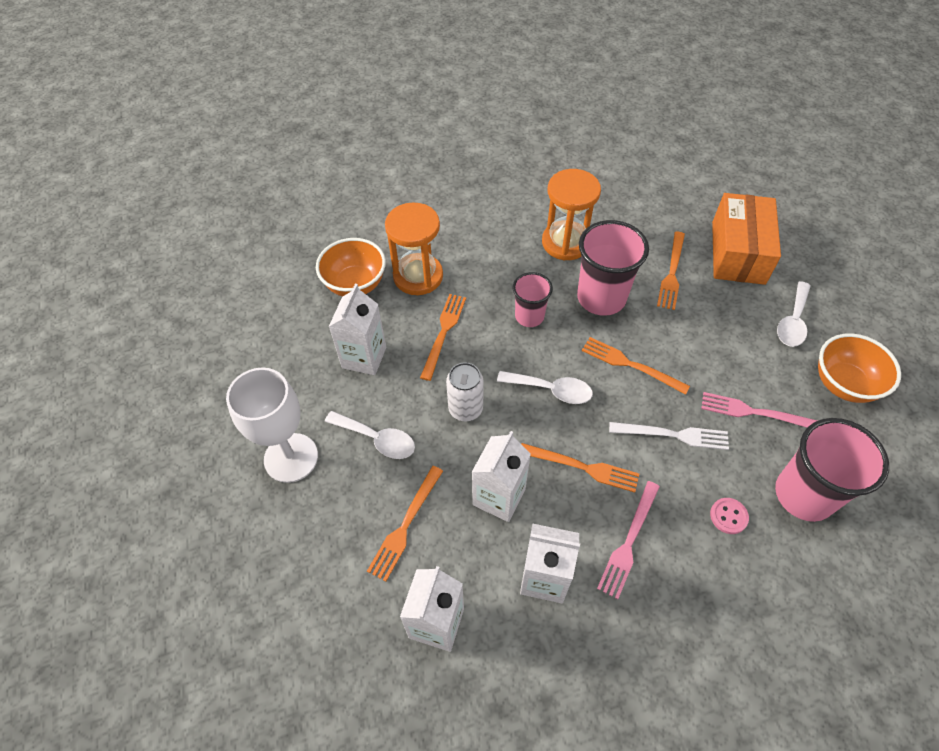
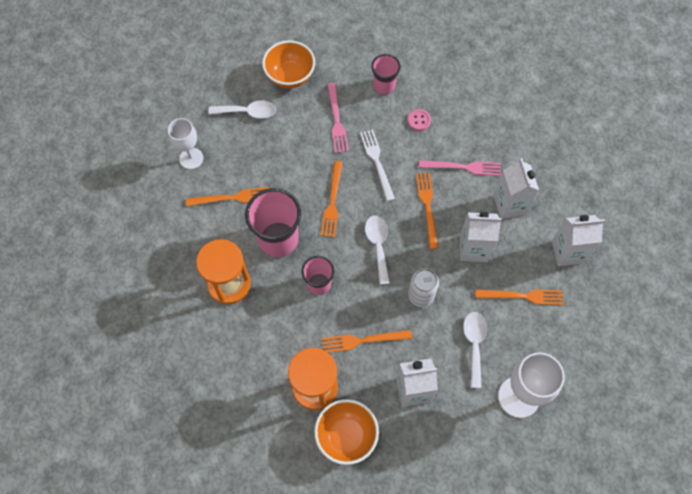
camera: 115 degrees left, 10 degrees up
orange box [712,193,781,285] -> white goblet [168,118,203,169]
pink cup [775,418,889,522] -> pink cup [371,54,401,95], size x0.59

